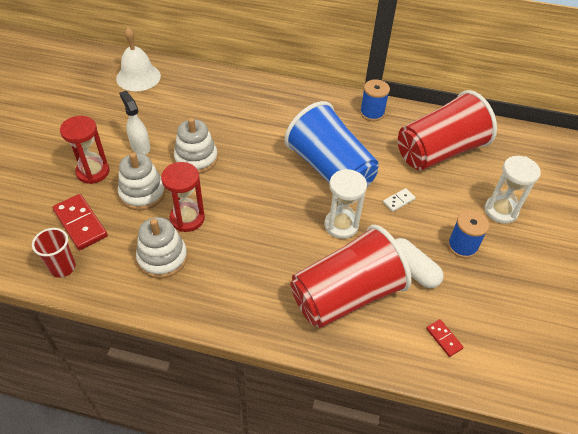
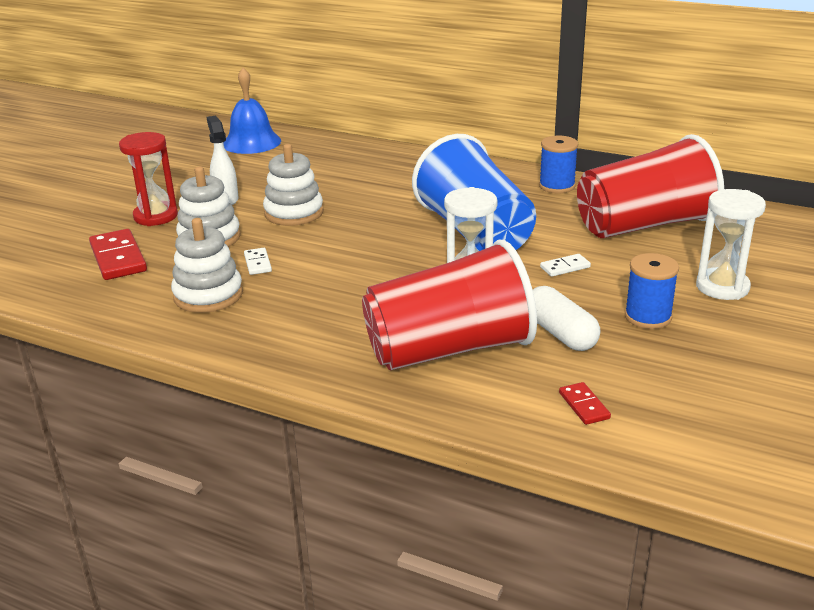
camera: 15 degrees right, 20 degrees down
red cup [32,228,76,278] -> none
white bell [116,27,161,91] -> blue bell [223,68,281,154]
red hourglass [161,162,205,232] -> white domino [244,248,272,275]

